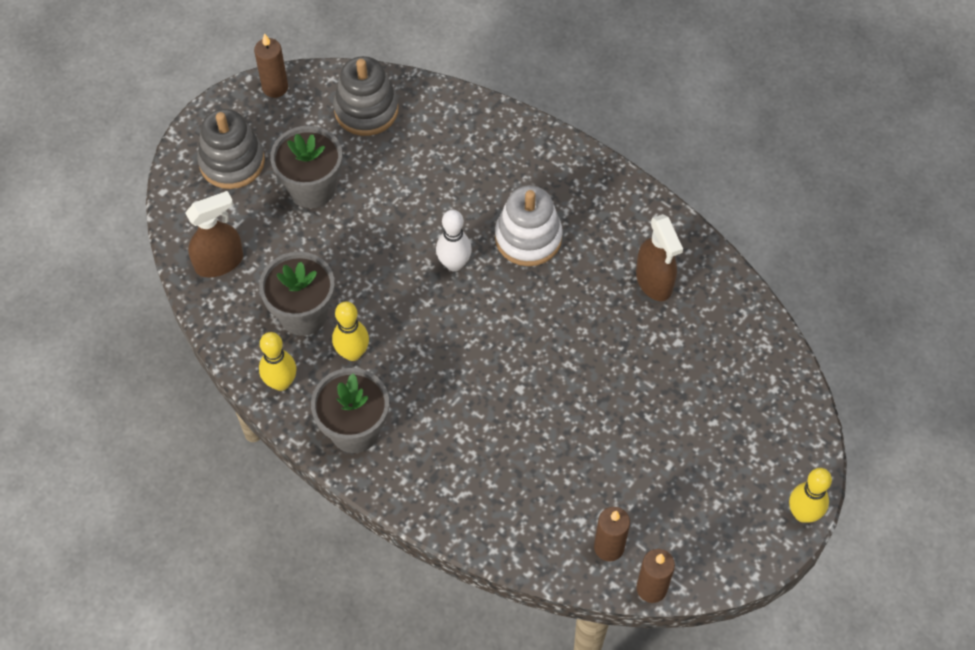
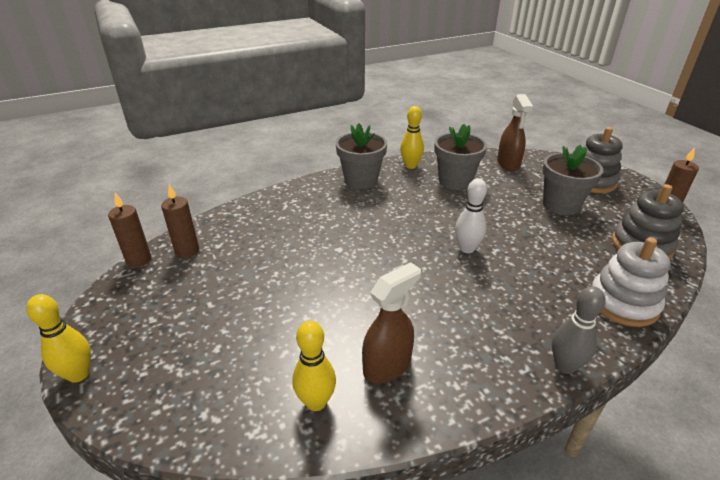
camera: 115 degrees right, 25 degrees down
yellow bowling pin [332,301,369,361] -> yellow bowling pin moved to [292,321,336,411]
white stacking toy [495,186,563,266] -> white stacking toy moved to [592,237,671,327]
brown spray bottle [636,214,683,301] -> brown spray bottle turned 135 degrees clockwise [362,262,421,384]
none -> grey bowling pin [552,286,606,374]

